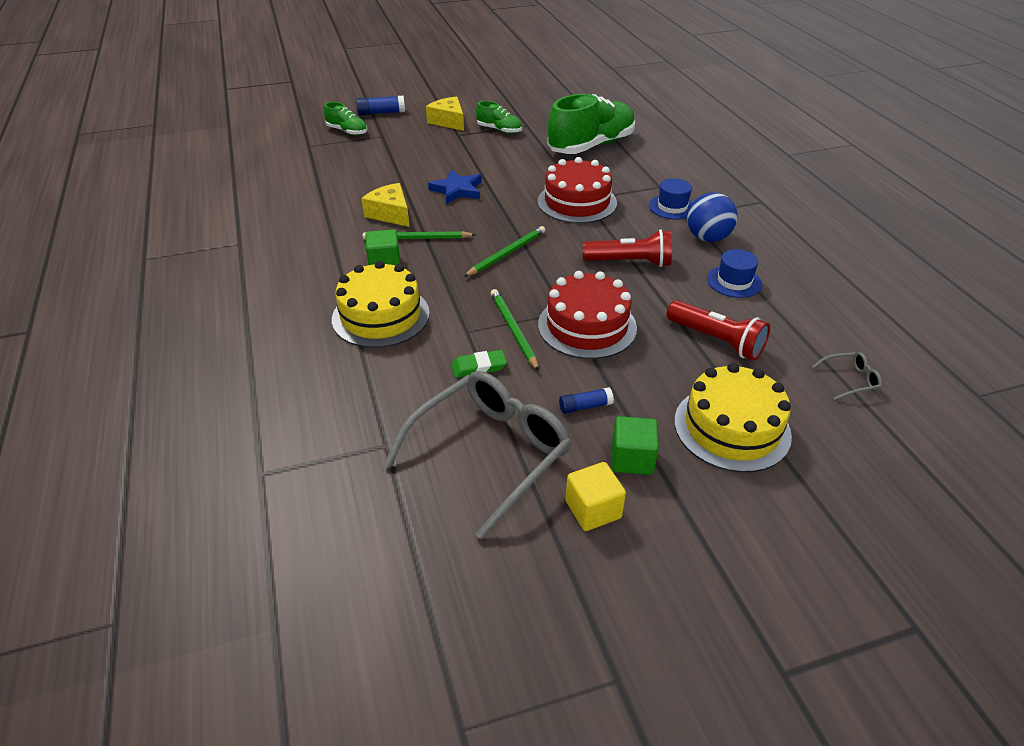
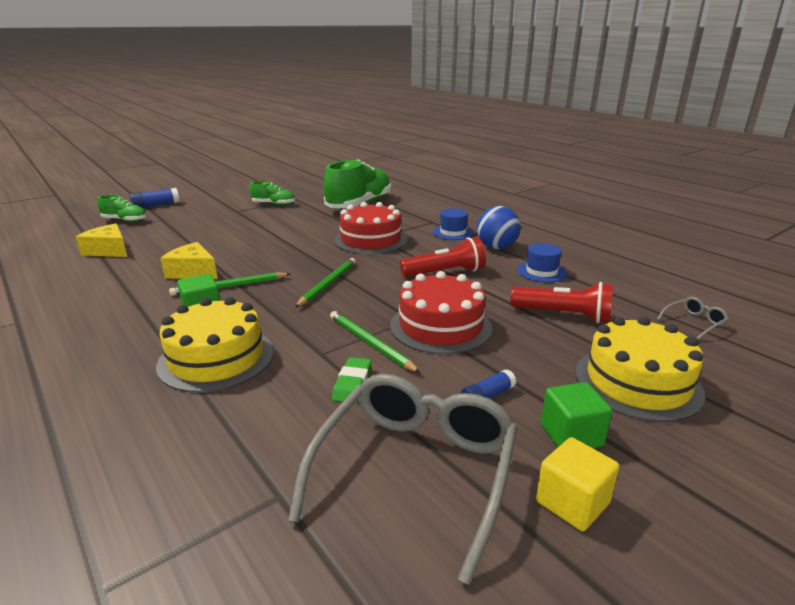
camera: 20 degrees left, 15 degrees down
yellow cheese [426,97,464,131] -> yellow cheese moved to [76,224,127,257]
blue star [428,170,482,204] -> none
green eraser [451,350,507,378] -> green eraser turned 45 degrees counterclockwise [332,357,371,404]

